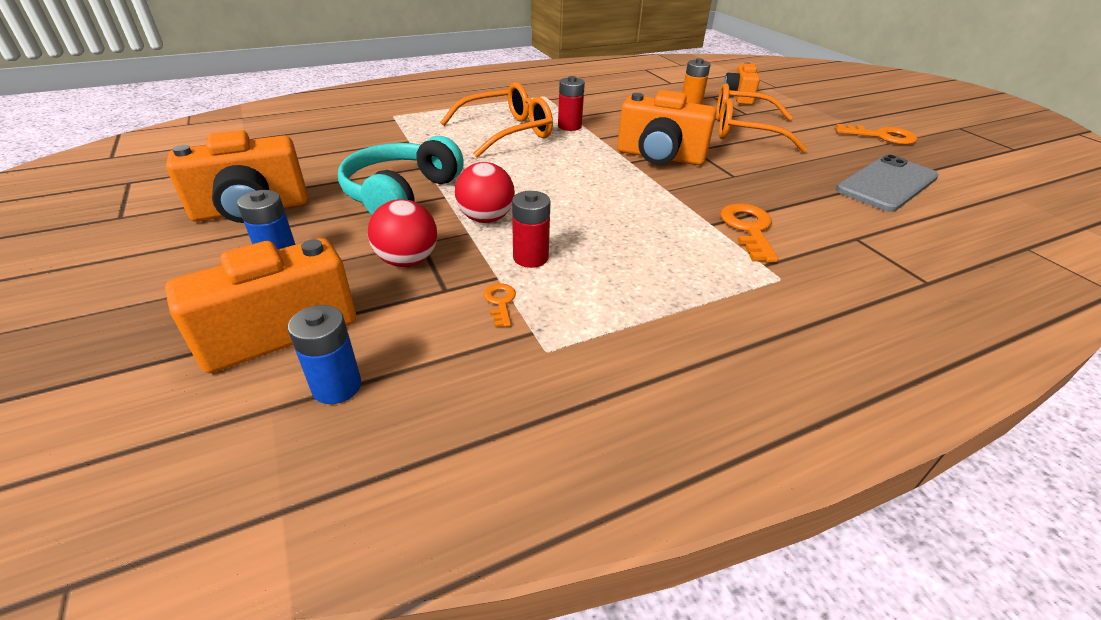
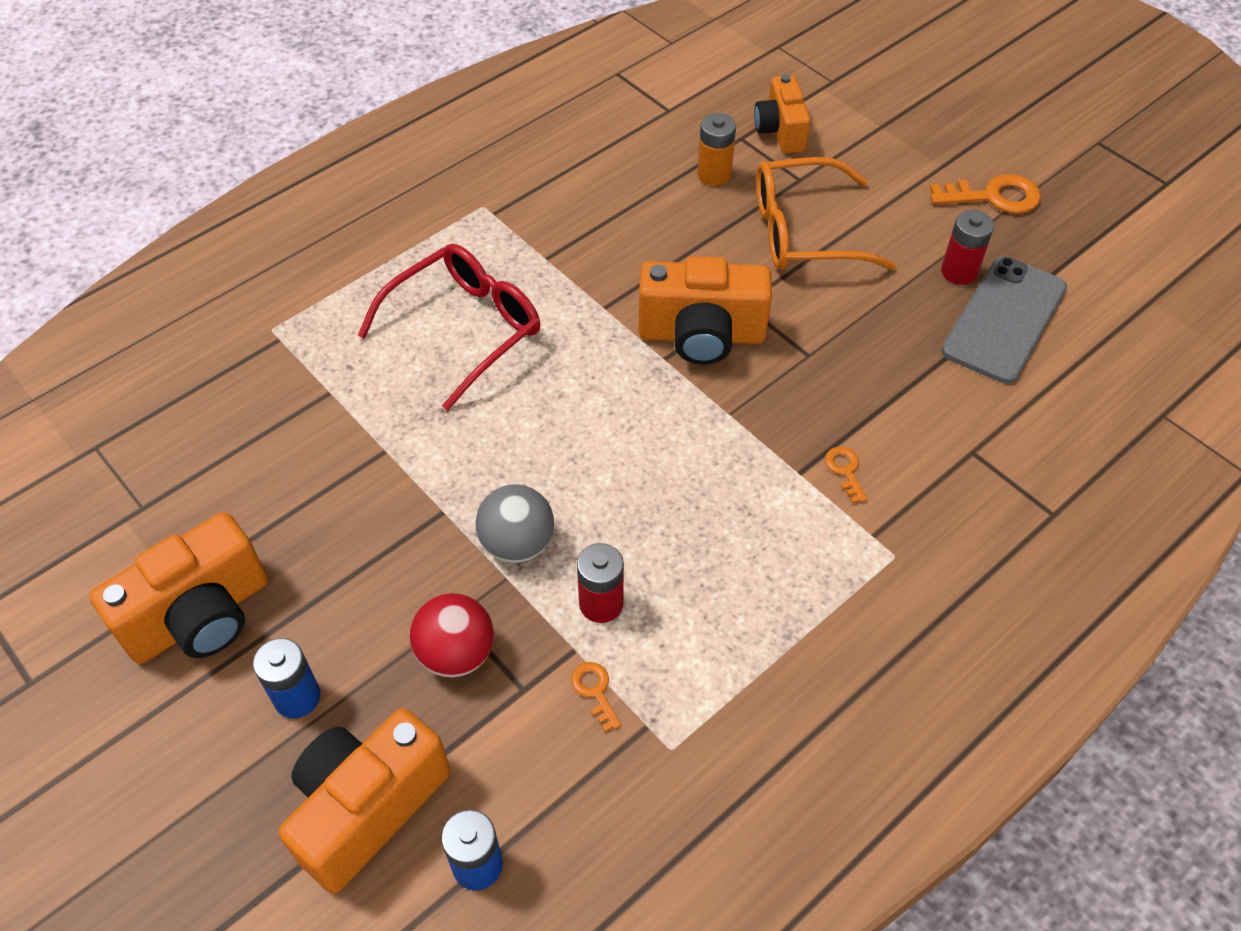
camera: 15 degrees left, 15 degrees up
turquoise headphones [338,136,464,215] -> none
orange glasses [440,82,553,158] -> red glasses [358,244,540,411]
red ball [455,162,515,223] -> grey ball [475,484,554,563]
red battery [558,76,585,131] -> red battery moved to [941,210,994,285]
orange key [720,203,778,262] -> orange key [825,446,867,503], size x0.52

